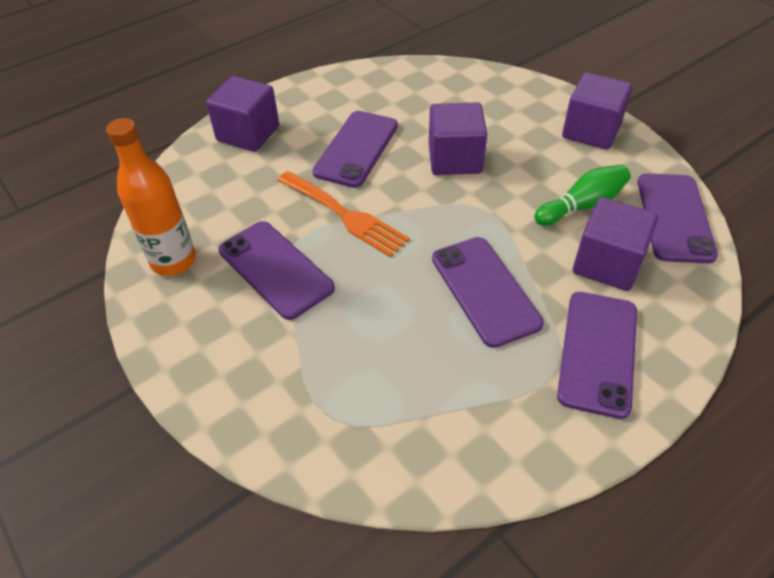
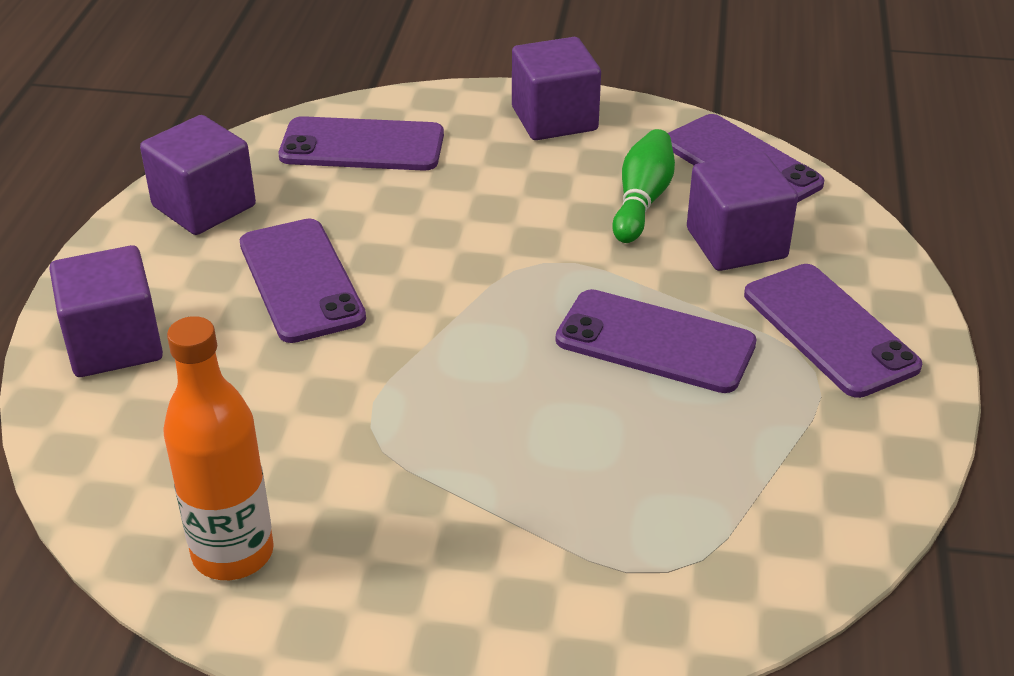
camera: 45 degrees left, 10 degrees down
purple phone [219,221,335,320] -> purple phone moved to [279,116,444,171]
orange fork [278,171,410,257] -> none
purple cube [429,102,487,175] -> purple cube moved to [140,115,256,235]

